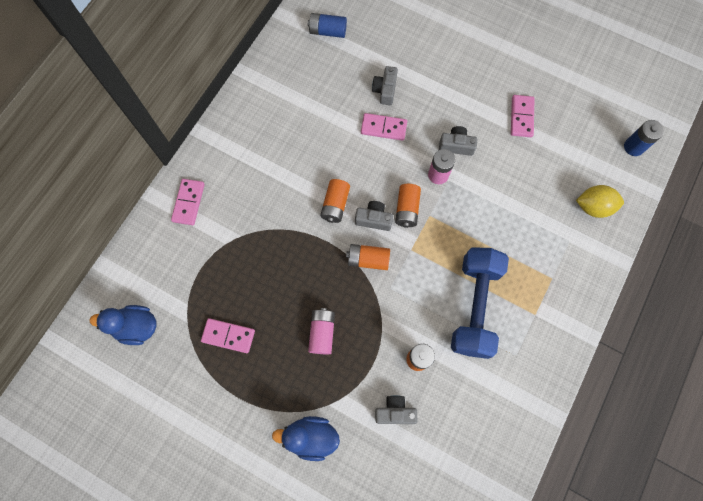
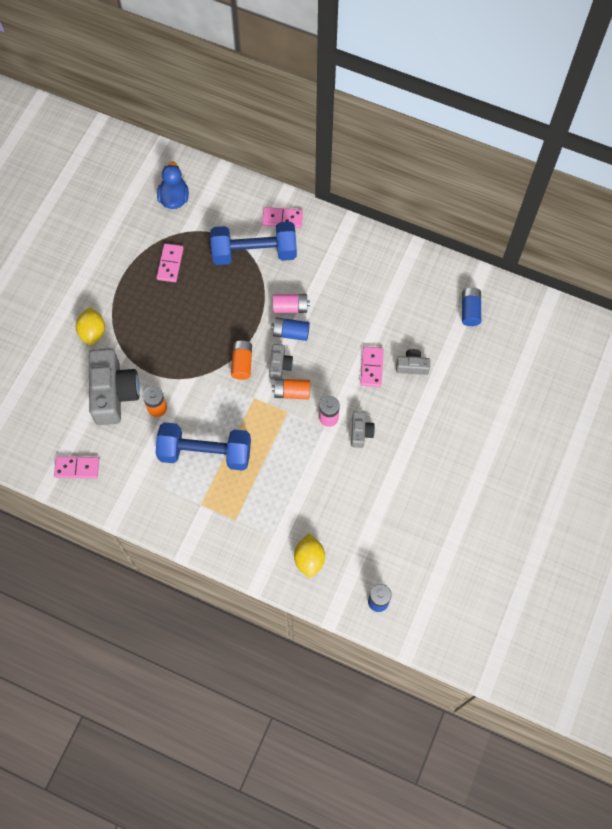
camera: 85 degrees right, 5 degrees down
blue duck [272,416,340,461] -> yellow lemon [76,307,105,345]
pink battery [308,308,335,354] -> pink battery moved to [273,294,310,313]
orange battery [320,179,350,223] -> blue battery [271,317,310,341]
grey camera [375,395,417,424] -> grey camera [89,348,140,425], size x2.09
pink domino [511,95,534,137] -> pink domino moved to [54,456,99,479]
none -> blue dumbbell [210,222,297,265]

